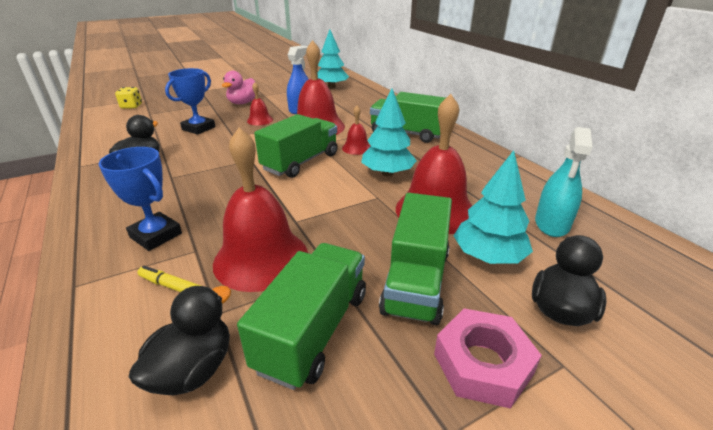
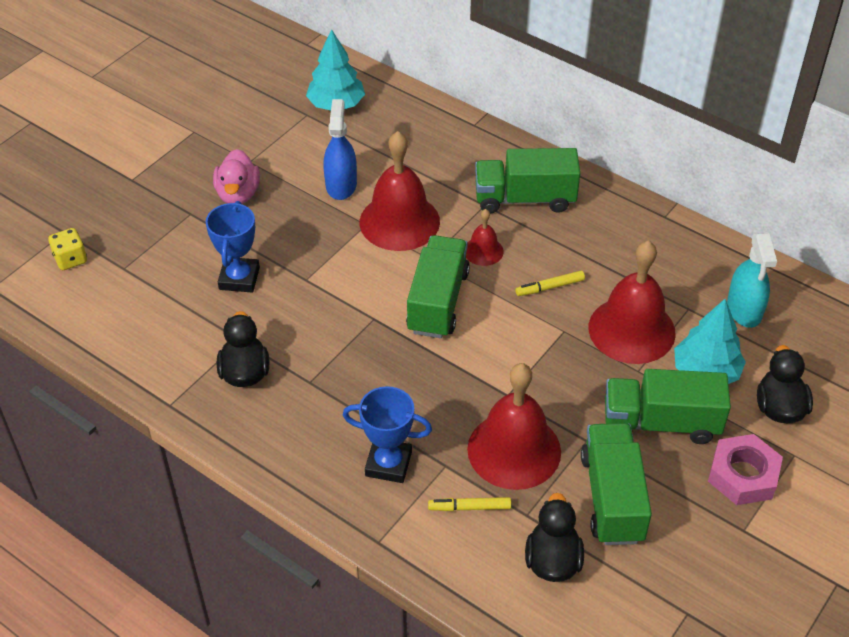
camera: 25 degrees left, 15 degrees up
red bell [247,82,273,125] -> none
turquoise tree [361,88,417,176] -> yellow marker [515,271,585,296]
green truck [379,193,452,325] -> green truck turned 105 degrees clockwise [605,369,731,444]

